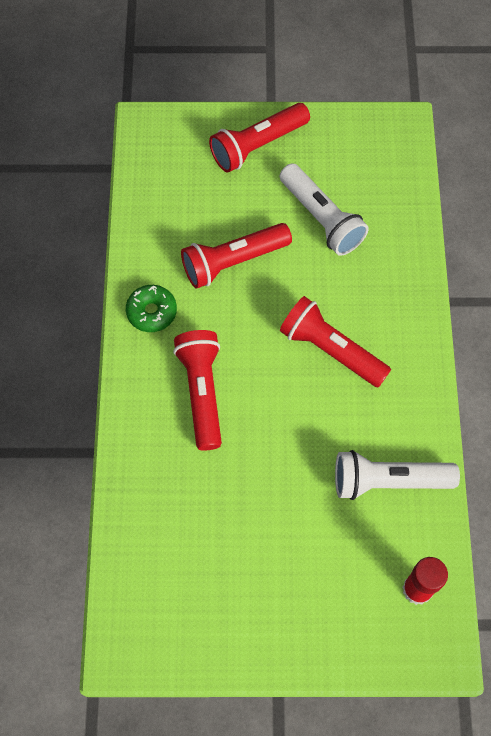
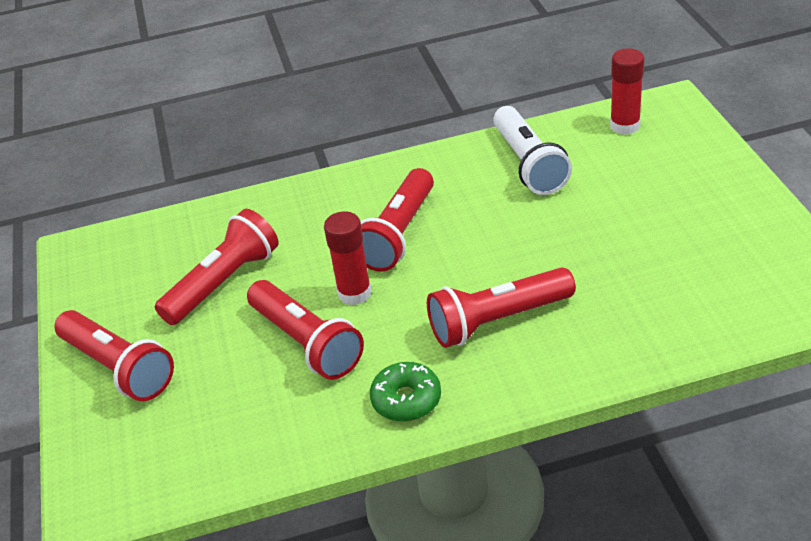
camera: 100 degrees left, 25 degrees down
white flashlight [280,163,369,256] -> red flashlight [155,209,279,325]
none -> red glue stick [324,211,372,305]

